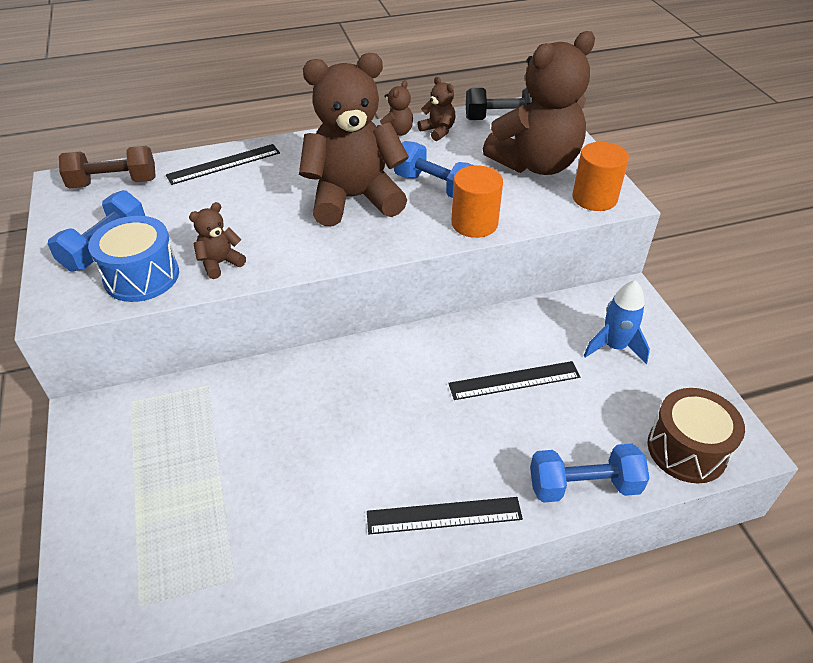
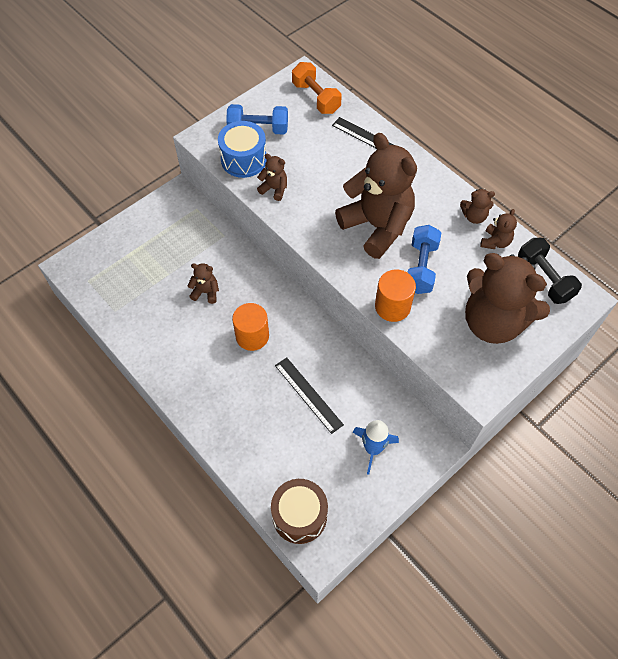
camera: 65 degrees right, 15 degrees up
brown dumbbell [59,146,156,189] -> orange dumbbell [292,62,342,114]
black ruler [367,497,523,534] -> none
blue dumbbell [530,444,650,503] -> none
orange cylinder [572,142,629,211] -> orange cylinder moved to [232,303,269,351]
none -> brown teddy bear [188,263,219,304]

